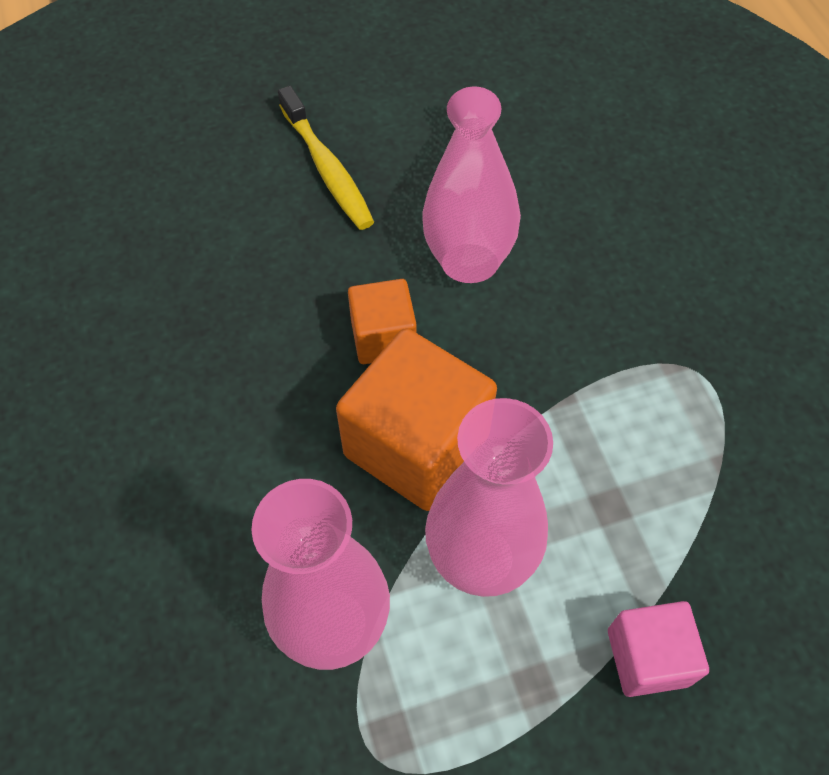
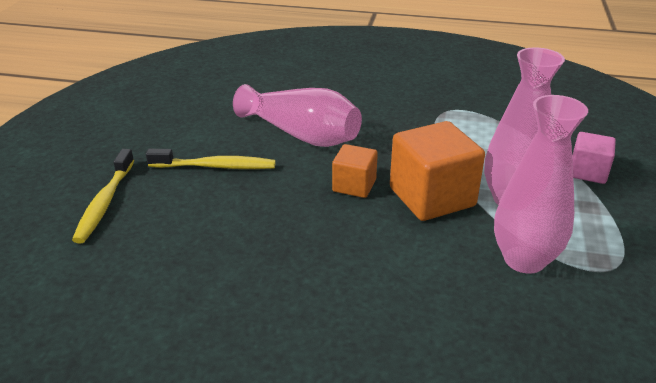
camera: 60 degrees left, 25 degrees down
none -> yellow toothbrush [72,149,134,244]

